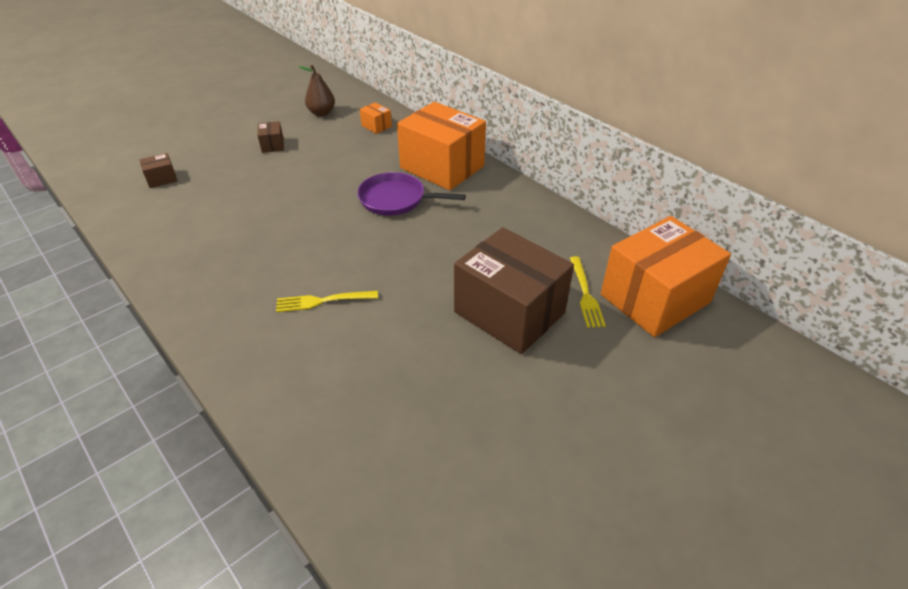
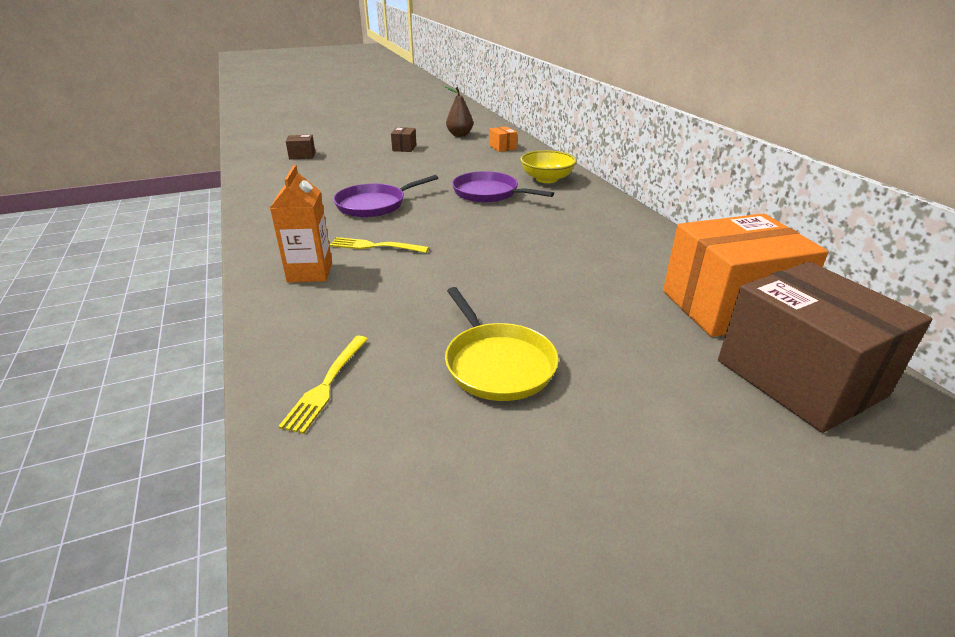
camera: 20 degrees right, 10 degrees down
orange box [397,102,486,190] -> yellow bowl [520,150,577,183]
brown box [454,227,574,354] -> brown box moved to [718,262,932,433]
yellow fork [570,256,606,328] -> yellow fork moved to [278,336,368,434]
none -> orange carton [270,165,332,283]
none -> purple pan [333,175,438,218]
none -> yellow pan [445,287,559,401]

